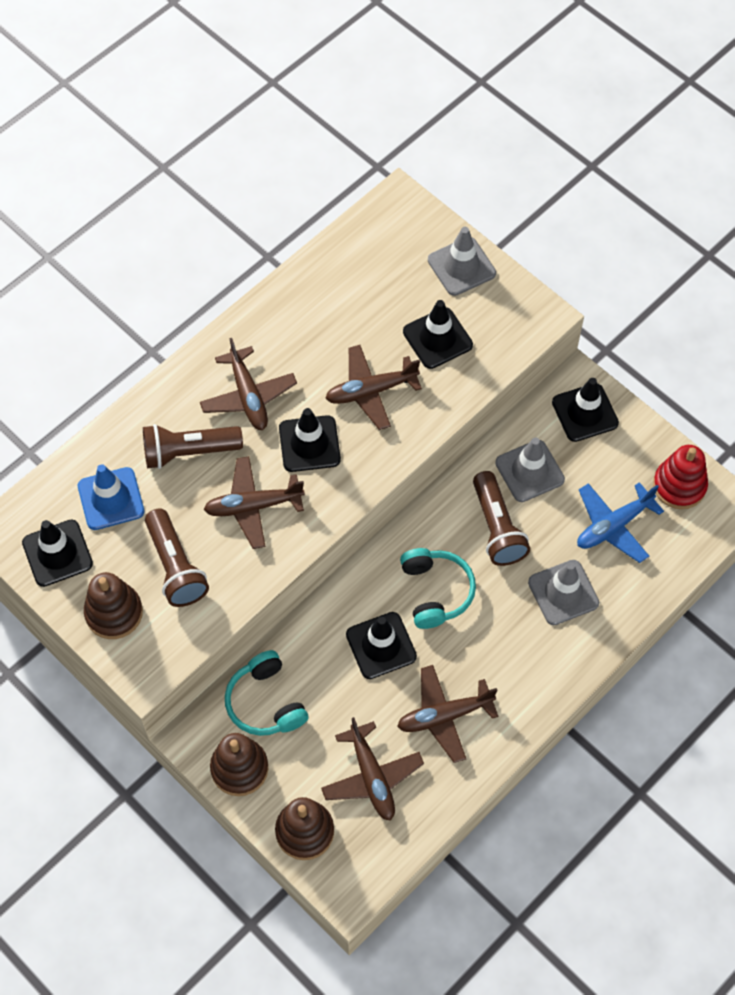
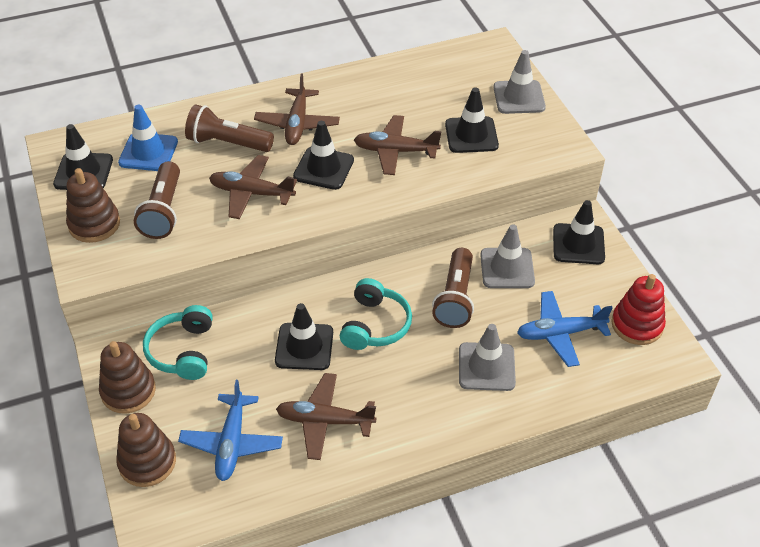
camera: 25 degrees right, 15 degrees down
brown plane [321,717,424,821] -> blue plane [178,380,283,481]

